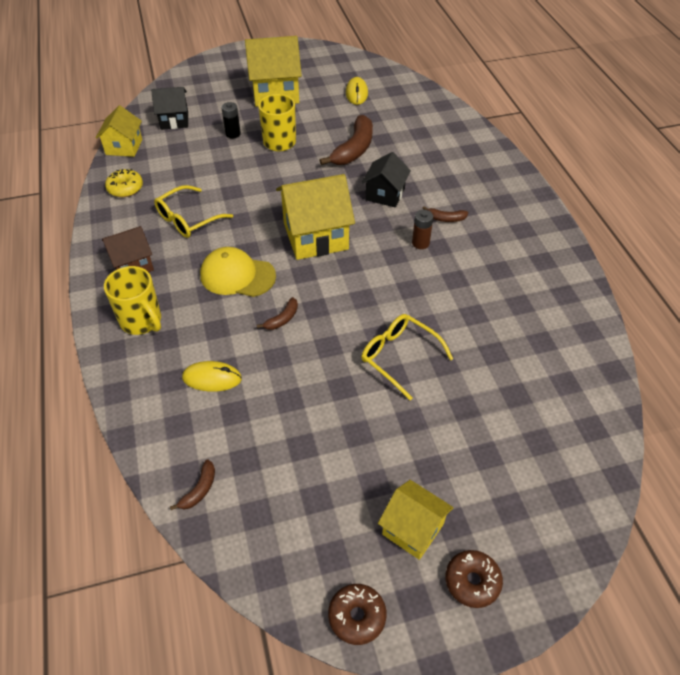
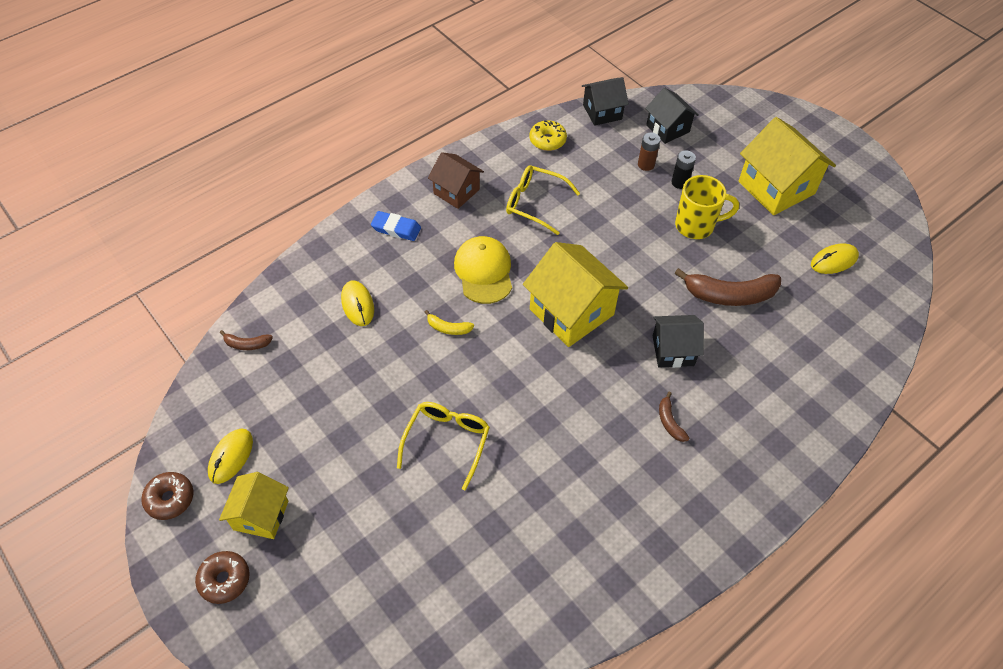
camera: 65 degrees right, 5 degrees up
yellow house [96,105,142,157] -> black house [582,77,629,126]
yellow mug [104,266,161,335] -> blue eraser [371,211,421,241]
brown banana [257,297,298,330] -> yellow banana [425,310,474,335]
brown battery [412,210,433,249] -> brown battery moved to [638,132,661,171]
none -> yellow mouse [208,428,253,484]

